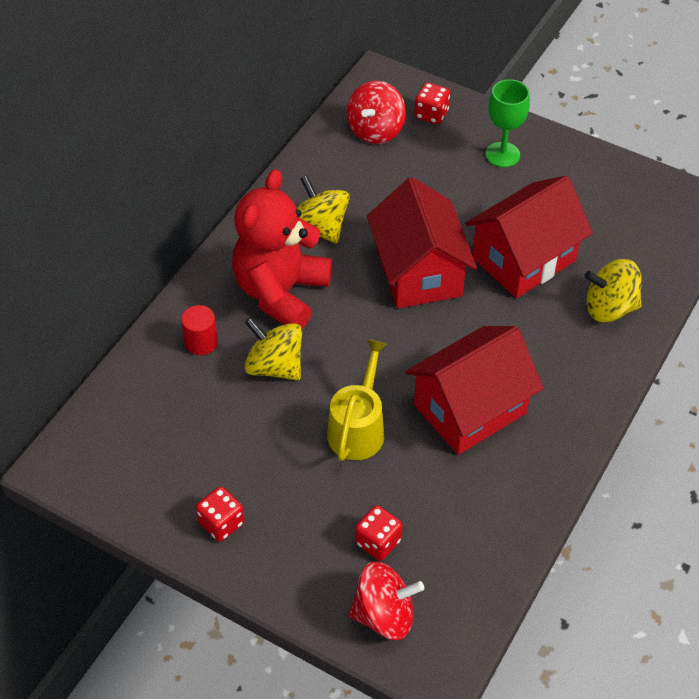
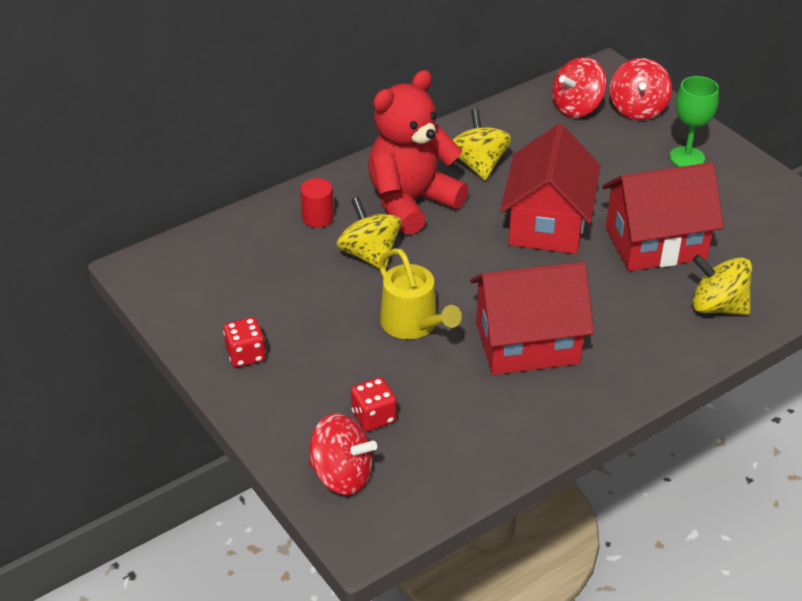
camera: 25 degrees right, 10 degrees down
yellow watering can [327,339,387,461] -> yellow watering can turned 105 degrees clockwise [379,248,462,339]
red dice [414,82,450,124] -> red spinning top [610,58,672,120]

